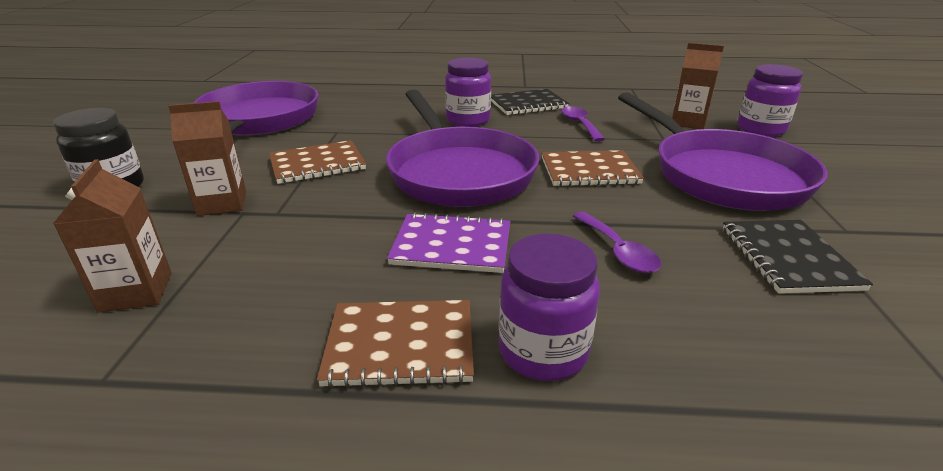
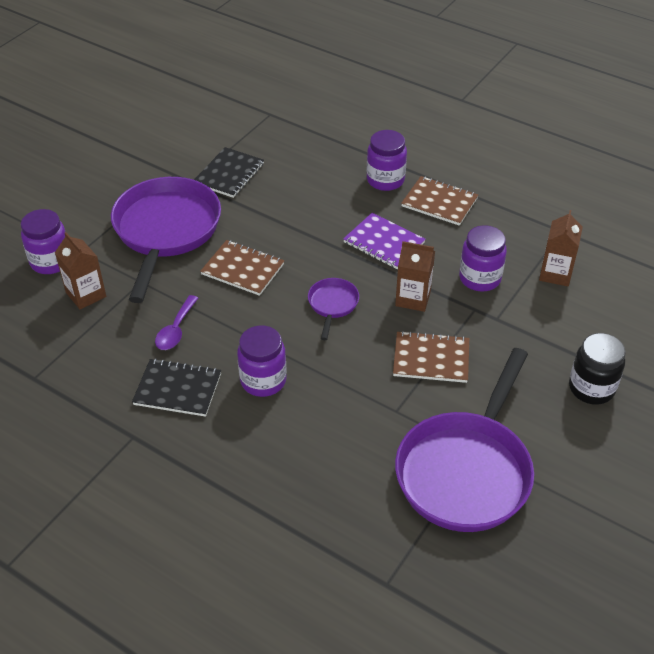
camera: 150 degrees left, 15 degrees up
brown carton [168,101,246,216] -> brown carton moved to [395,241,435,312]
purple pan [386,90,539,207] -> purple pan [308,278,359,340], size x0.44
purple spoon [573,212,661,273] -> none
none -> purple jar [459,225,507,292]

